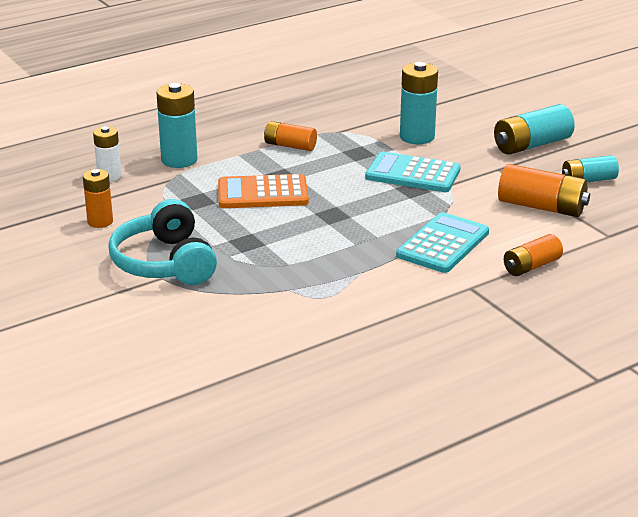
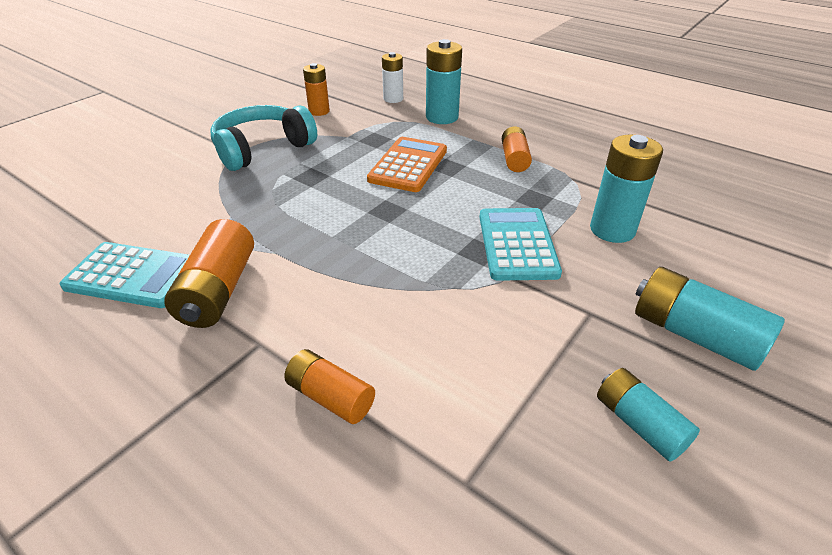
camera: 70 degrees right, 10 degrees up
orange calculator [218,174,309,208] -> orange calculator turned 45 degrees clockwise [367,137,447,192]
turquoise calculator [396,212,489,273] -> turquoise calculator moved to [60,242,190,308]
orange battery [498,164,590,217] -> orange battery moved to [164,219,254,328]

